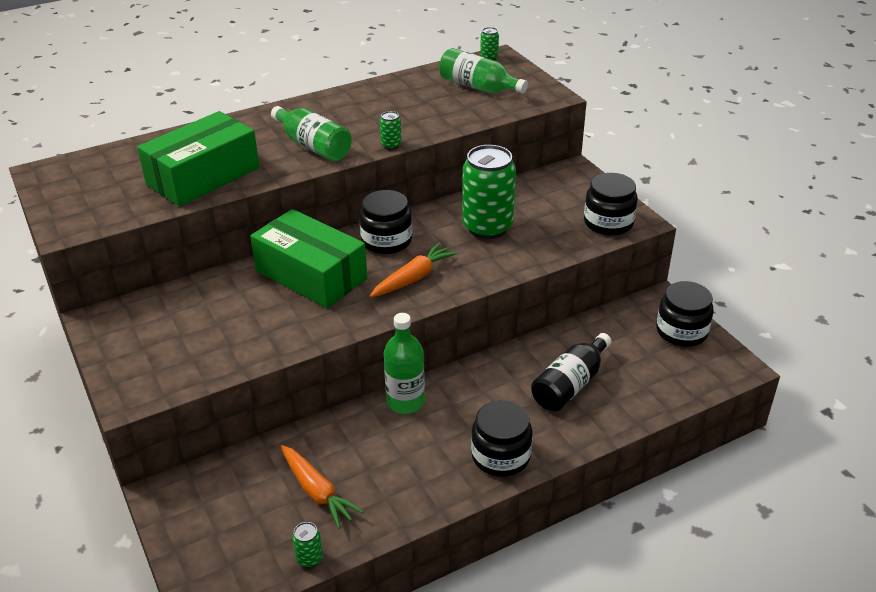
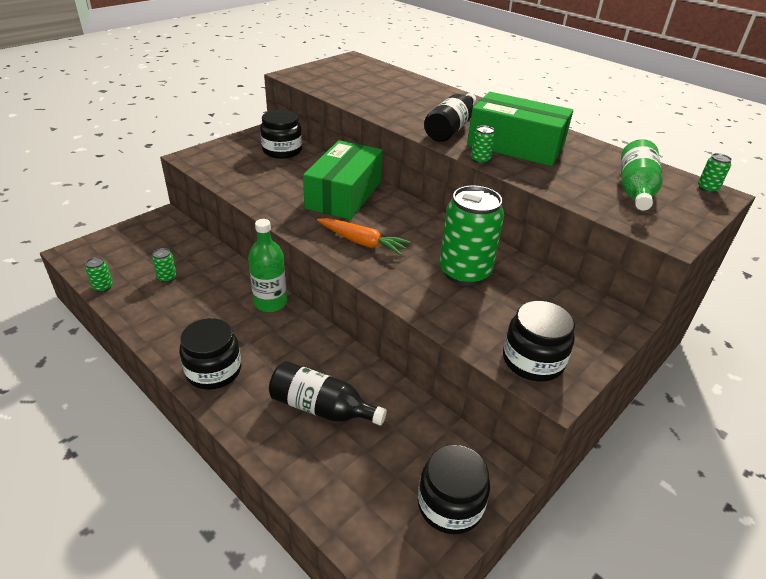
camera: 70 degrees right, 0 degrees up
green box [137,111,260,207] -> green box moved to [467,92,573,166]
green bottle [271,106,352,161] -> black bottle [424,93,476,142]
orange carrot [280,445,364,529] -> green can [152,248,177,282]
black jar [359,190,412,254] -> black jar moved to [260,110,302,159]

